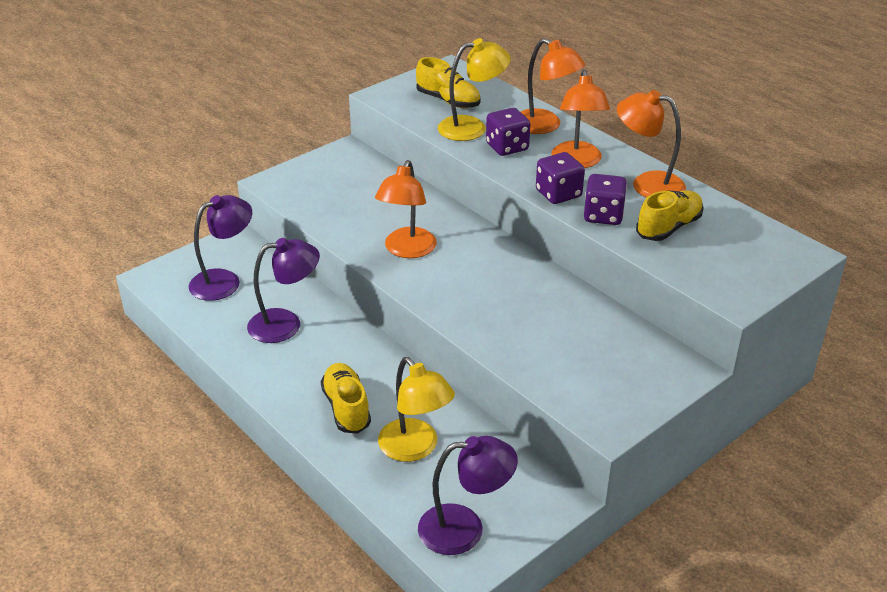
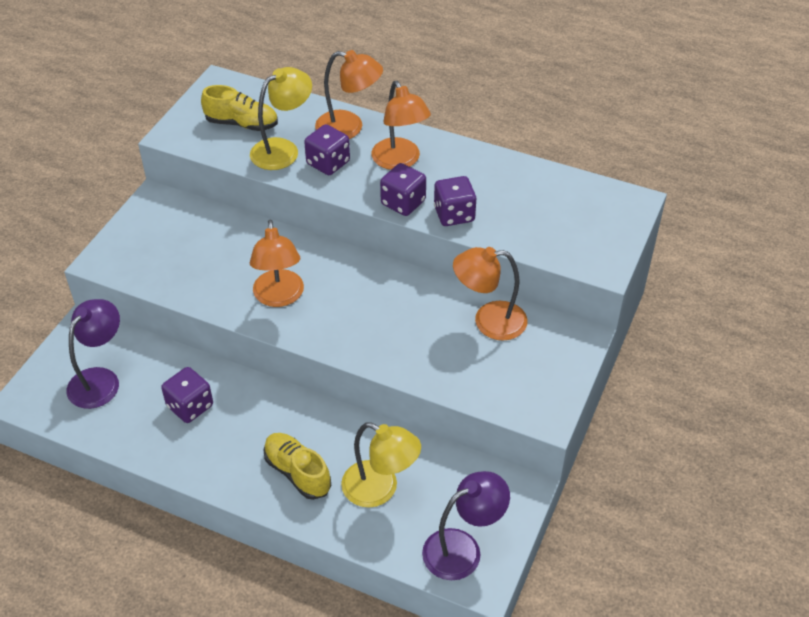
camera: 25 degrees left, 10 degrees up
purple lamp [247,238,320,343] -> purple dice [161,367,213,423]
orange lamp [617,90,686,198] -> orange lamp moved to [453,247,528,341]
yellow shoe [636,190,704,241] -> none

